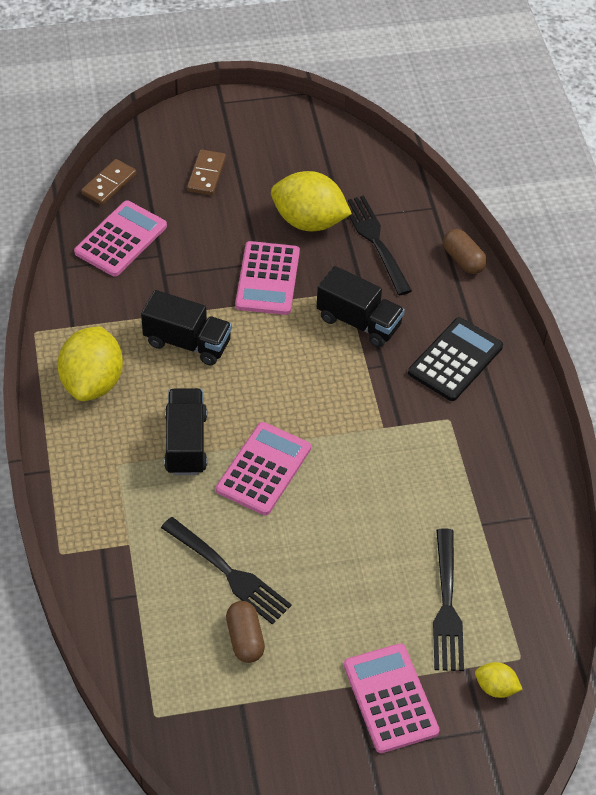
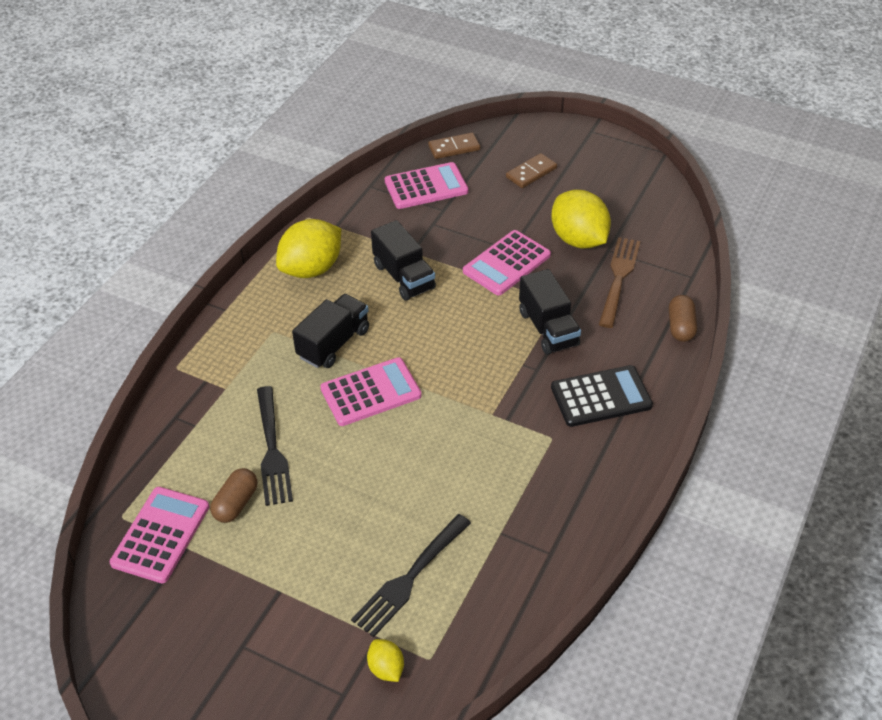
camera: 40 degrees right, 5 degrees down
pink calculator [344,643,440,753] -> pink calculator moved to [110,487,209,583]
black fork [348,196,412,295] -> brown fork [599,237,641,328]

